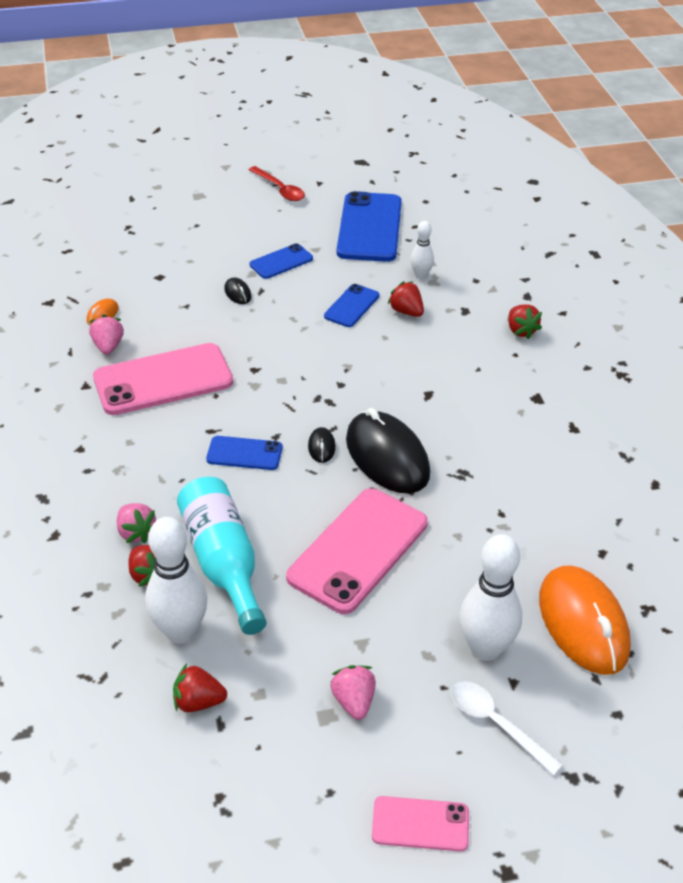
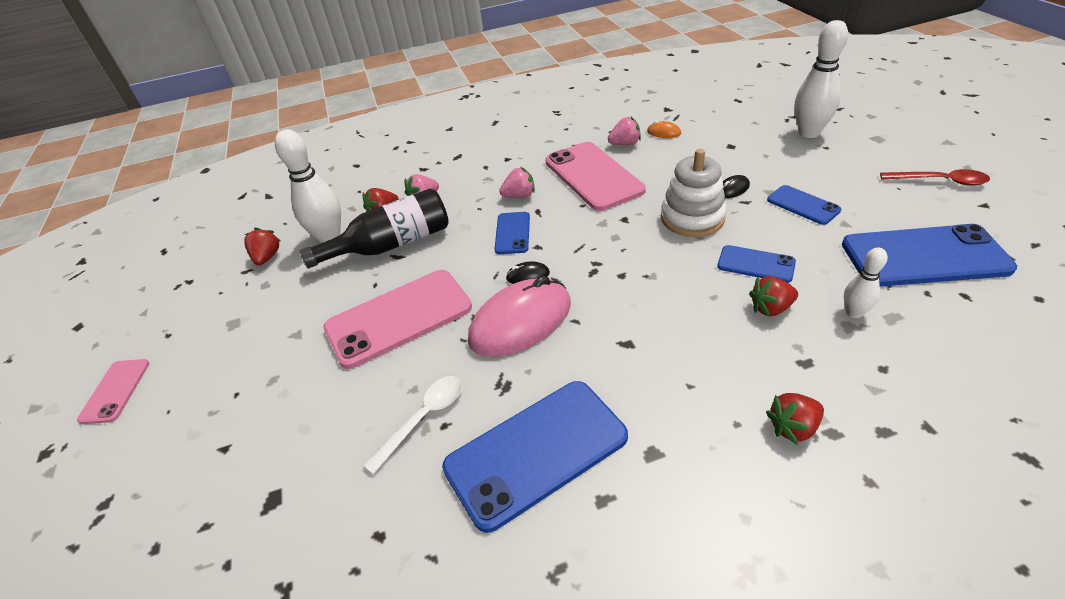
camera: 90 degrees right, 0 degrees up
turquoise bottle [177,477,266,635] -> black bottle [300,188,449,268]
red spoon [249,166,305,201] -> red spoon turned 120 degrees counterclockwise [880,169,990,186]
pink phone [286,488,428,614] -> pink phone turned 60 degrees counterclockwise [323,270,472,369]
pink strawberry [330,665,376,720] -> pink strawberry moved to [499,167,535,198]
black mouse [346,408,430,493] -> pink mouse [468,276,571,357]
red strawberry [388,281,424,317] -> red strawberry turned 150 degrees counterclockwise [749,276,798,317]
white spoon [451,681,563,776] -> white spoon moved to [364,376,463,474]
white bowling pin [460,534,522,661] -> white bowling pin moved to [794,20,848,138]
orange mouse [539,565,631,675] -> none
none -> blue phone [442,381,628,533]
none -> white stacking toy [661,149,727,237]

